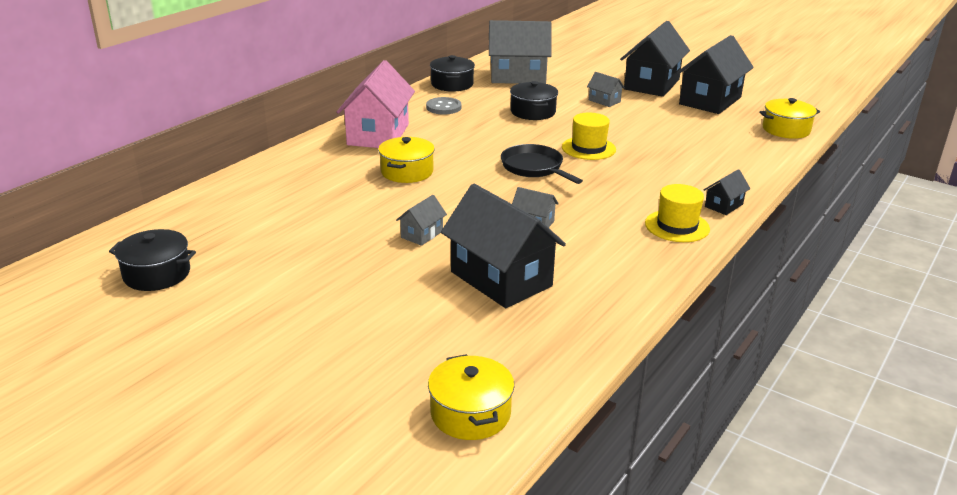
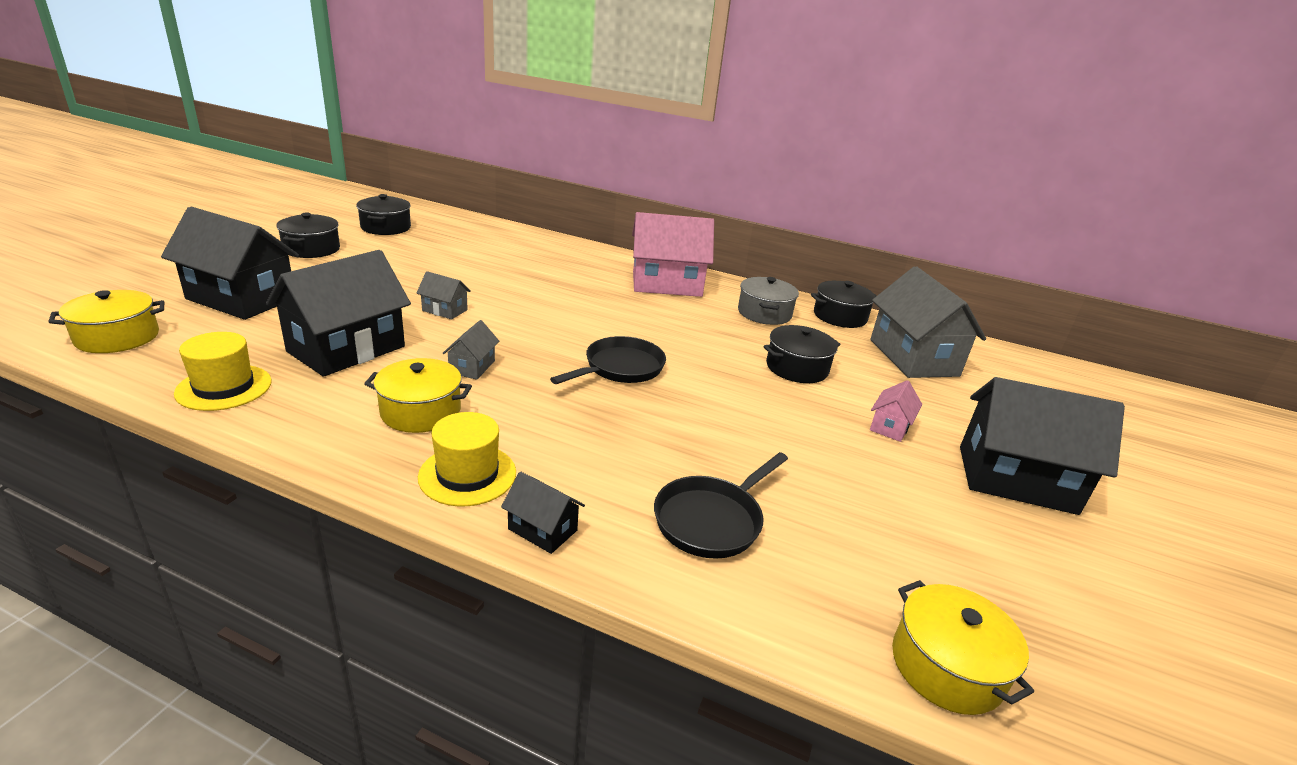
camera: 75 degrees right, 0 degrees up
yellow pot [378,137,435,183] -> yellow pot moved to [364,358,472,433]
grey button [426,97,462,115] -> grey pot [738,277,799,325]
yellow hat [562,113,616,160] -> yellow hat moved to [174,332,272,411]
grey house [587,72,625,107] -> pink house [870,380,922,442]
black house [676,35,754,114] -> black house moved to [161,207,299,320]
none -> black pot [276,213,340,258]
none -> black pan [654,452,788,559]

